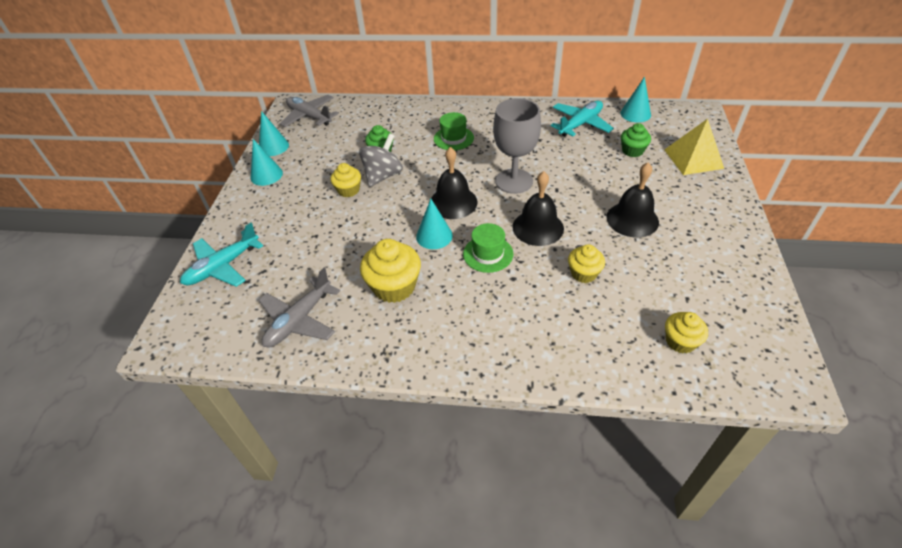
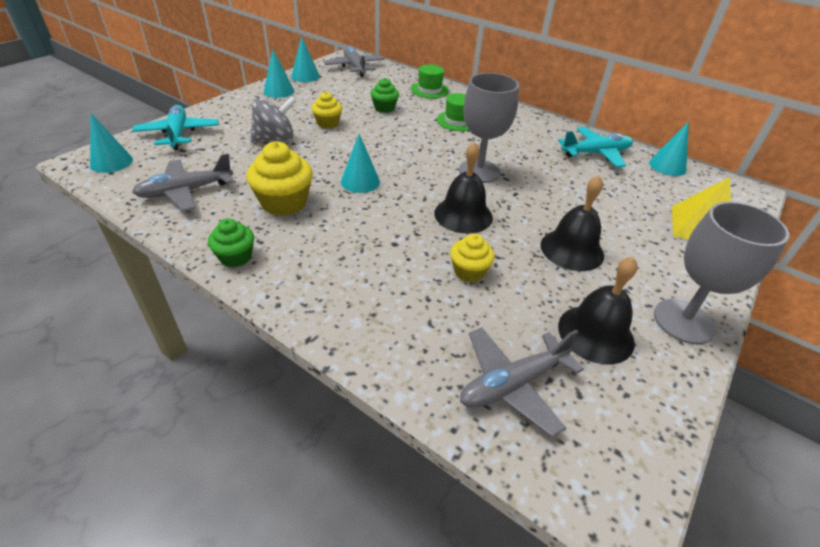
camera: 25 degrees right, 5 degrees down
turquoise plane [180,223,263,287] -> turquoise plane turned 90 degrees clockwise [132,105,218,150]
grey spinning top [359,133,403,187] -> grey spinning top moved to [250,97,297,143]
black bell [431,147,478,219] -> black bell moved to [558,257,638,364]
green hat [463,223,513,273] -> green hat moved to [411,65,449,98]
green cupcake [621,123,651,157] -> green cupcake moved to [208,218,254,267]
yellow cupcake [665,312,708,353] -> grey plane [460,327,584,437]
none -> turquoise cone [90,113,133,173]
none -> grey goblet [654,201,789,344]

